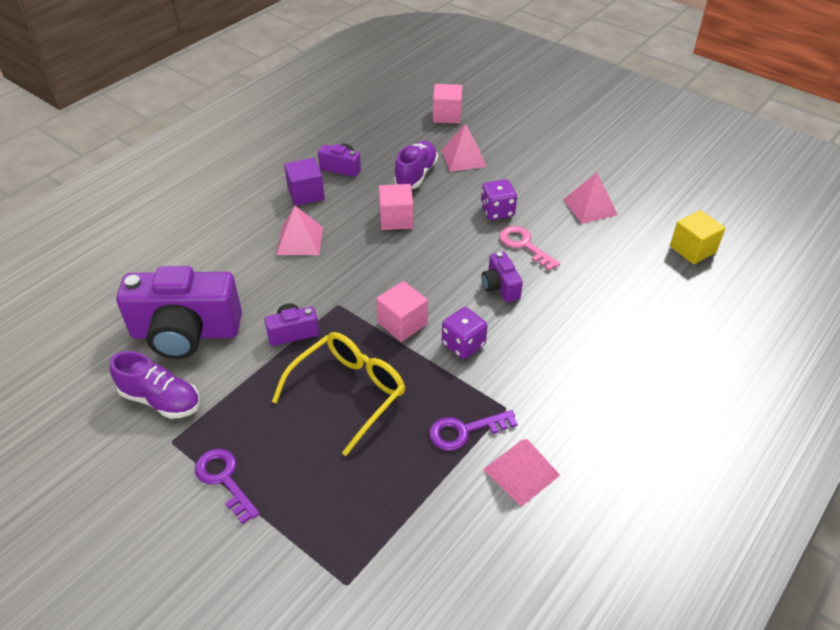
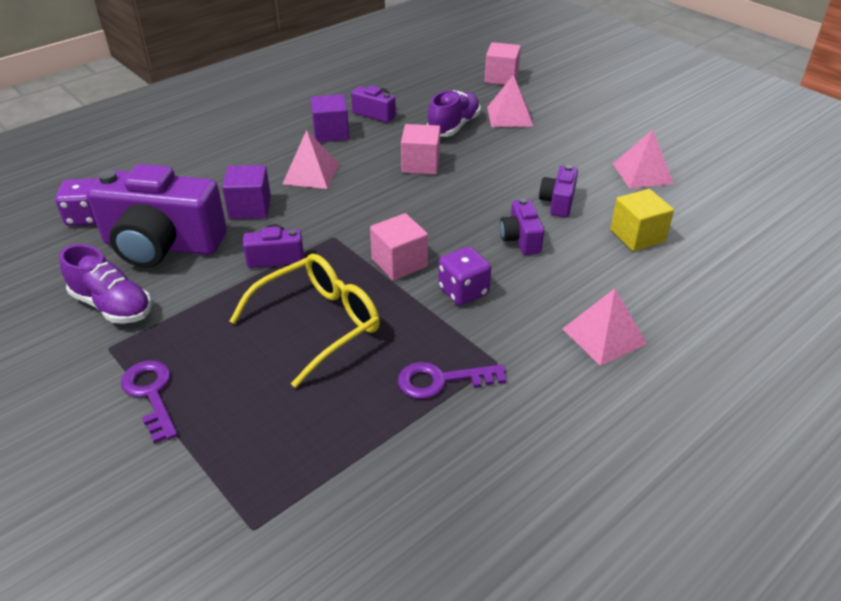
camera: 10 degrees right, 5 degrees down
purple dice [481,179,517,220] -> purple dice moved to [55,178,96,226]
pink pyramid [483,439,560,507] -> pink pyramid moved to [562,288,647,366]
pink key [499,226,560,271] -> purple camera [539,165,578,217]
yellow cube [670,210,725,264] -> yellow cube moved to [610,189,674,251]
none -> purple cube [222,165,271,219]

